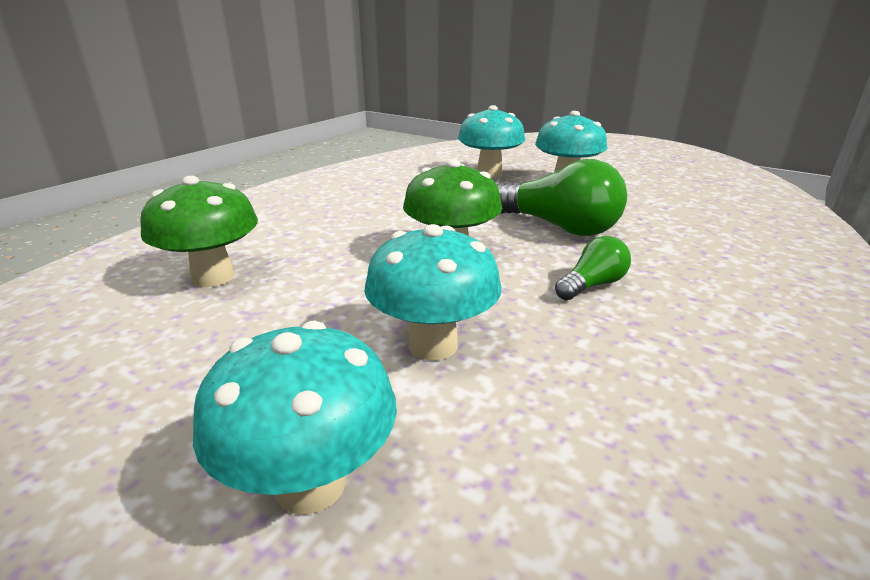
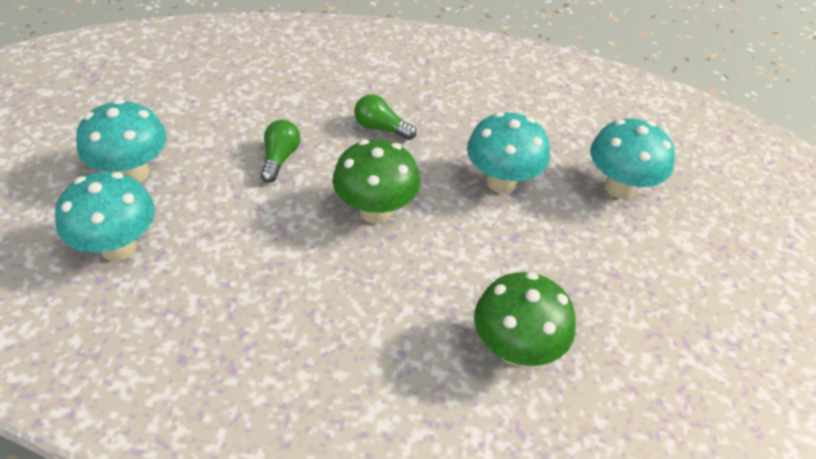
camera: 120 degrees left, 20 degrees up
green light bulb [497,159,627,236] -> green light bulb [260,120,300,183], size x0.53

